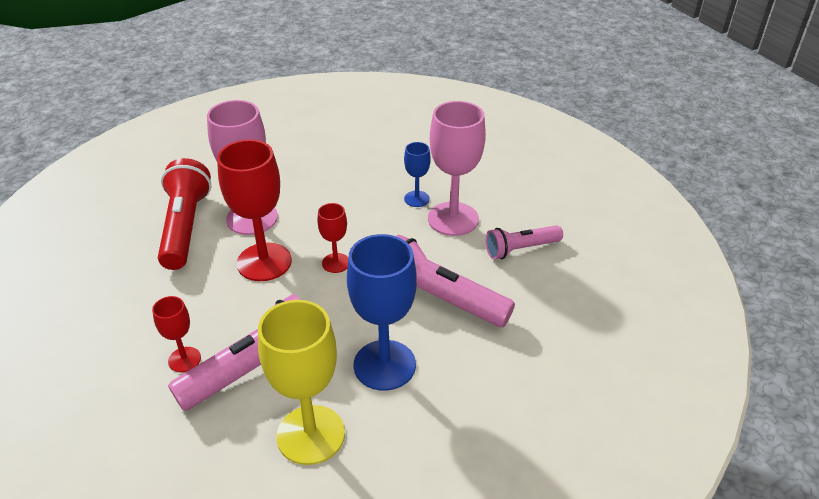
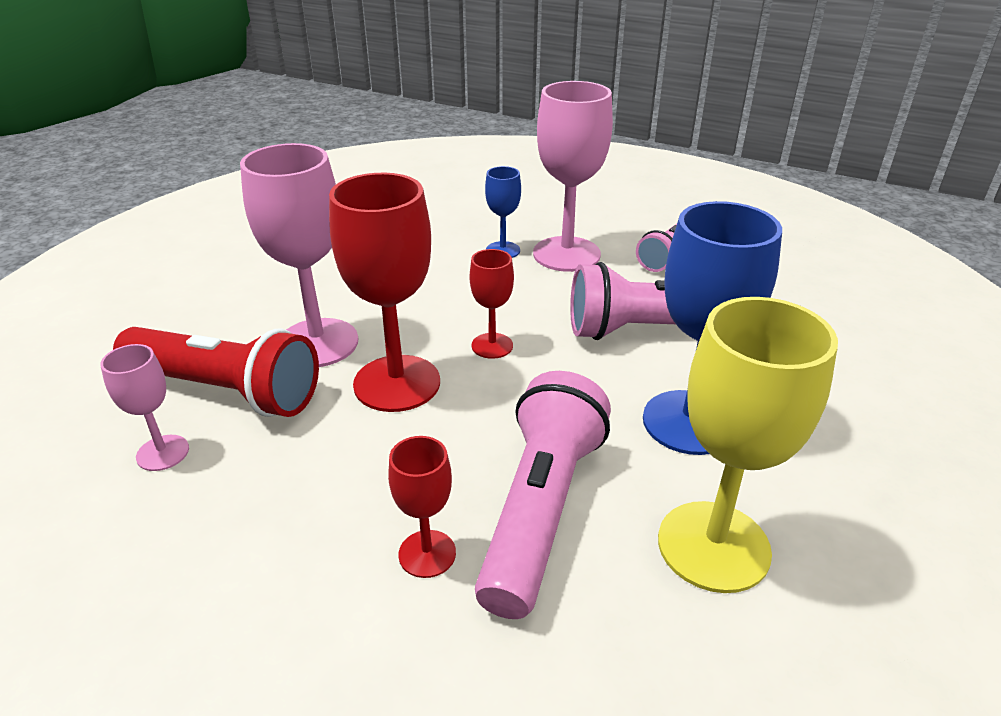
camera: 35 degrees left, 5 degrees down
red flashlight [158,158,211,270] -> red flashlight turned 150 degrees clockwise [113,327,319,417]
none -> pink goblet [100,344,189,471]

